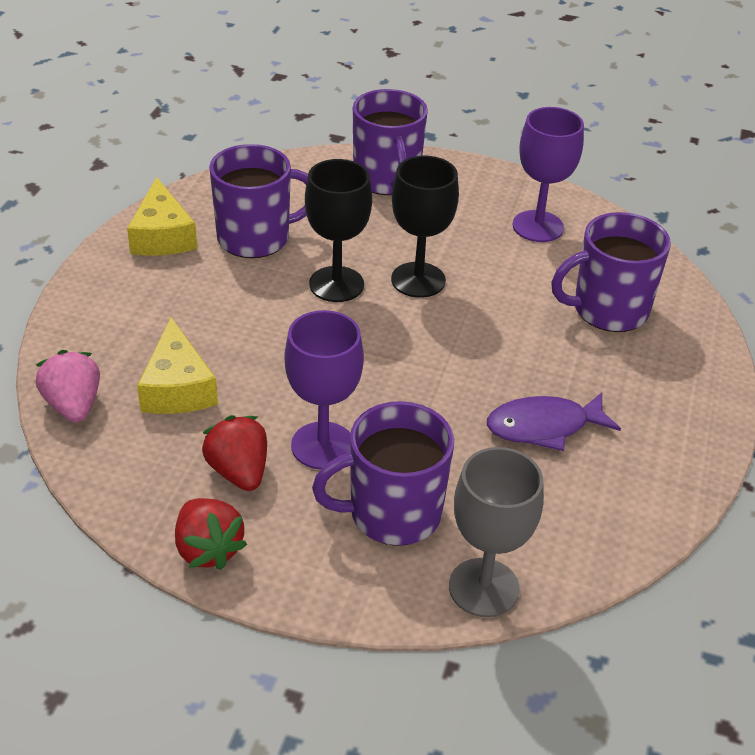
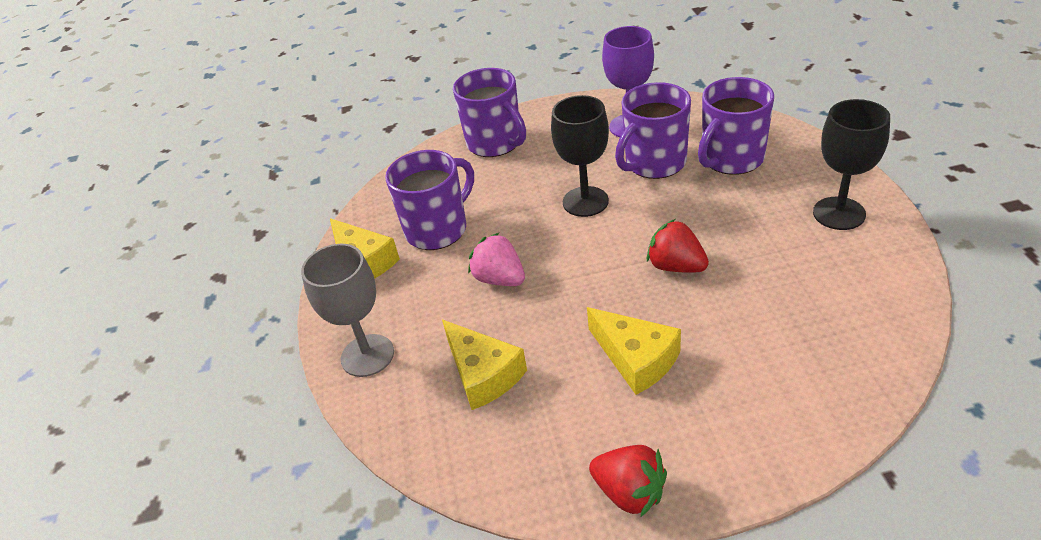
camera: 20 degrees left, 0 degrees up
pink strawberry [36,350,100,423] -> pink strawberry moved to [468,232,525,286]
red strawberry [202,415,267,491] -> red strawberry moved to [647,219,709,273]
purple goblet [285,310,364,469] -> yellow cheese [587,307,681,395]
black goblet [305,159,372,302] -> black goblet moved to [813,99,890,230]
purple mug [312,401,454,546] -> purple mug moved to [615,82,691,179]
grey goblet [449,447,544,617] -> grey goblet moved to [301,244,394,377]
purple fish [487,392,621,451] -> none

